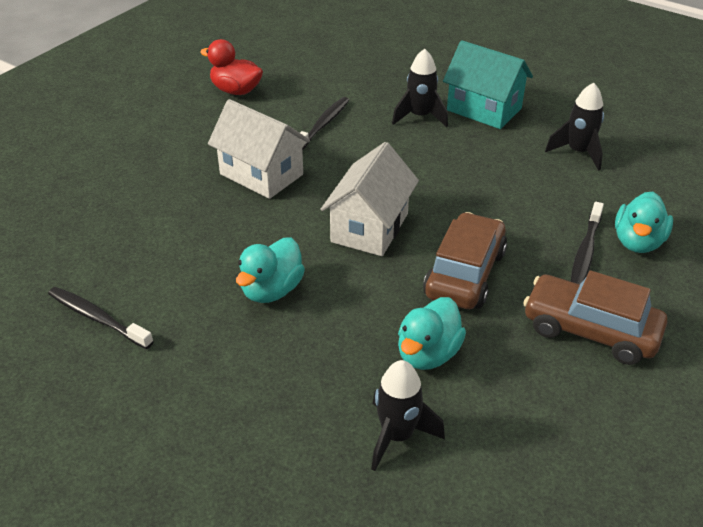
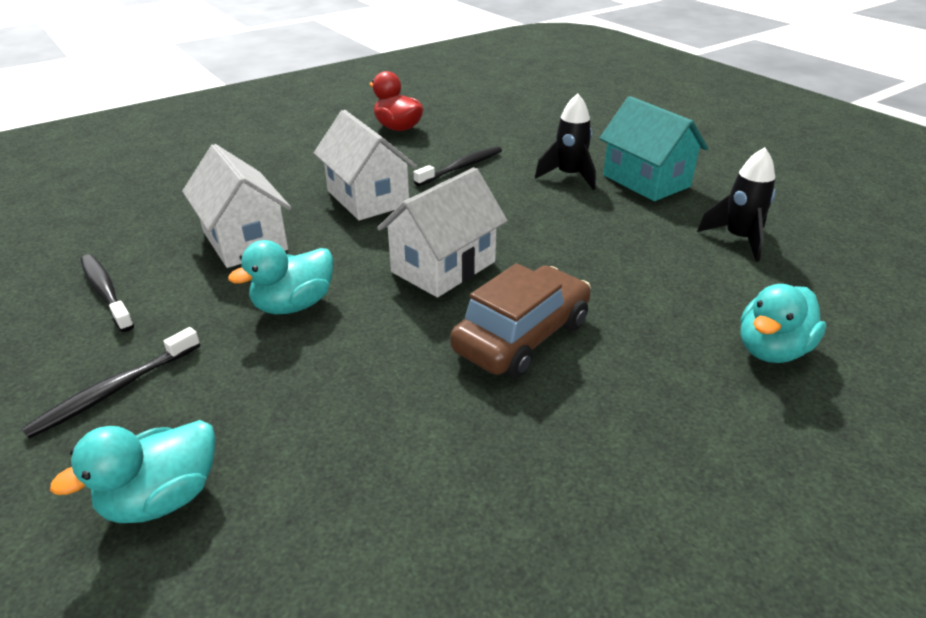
camera: 20 degrees right, 5 degrees down
black rocket [371,360,445,471] -> none
turquoise duck [398,297,466,370] -> turquoise duck moved to [50,420,215,523]
brown car [523,270,668,365] -> none
black toothbrush [571,202,604,284] -> black toothbrush moved to [21,327,200,439]
none -> white house [182,144,292,268]

